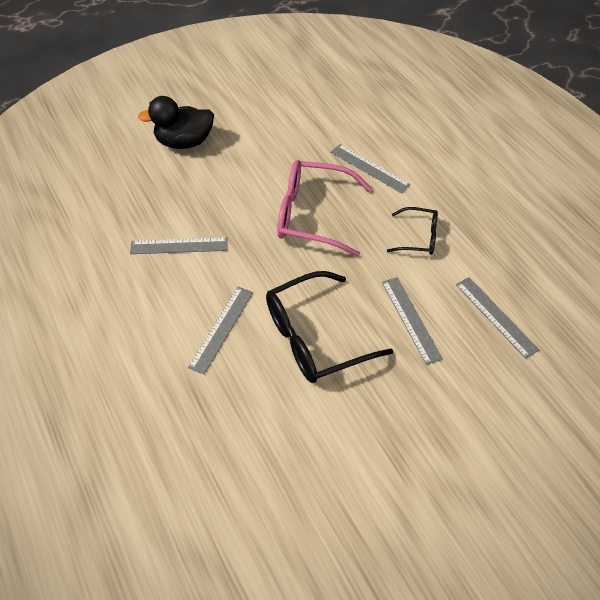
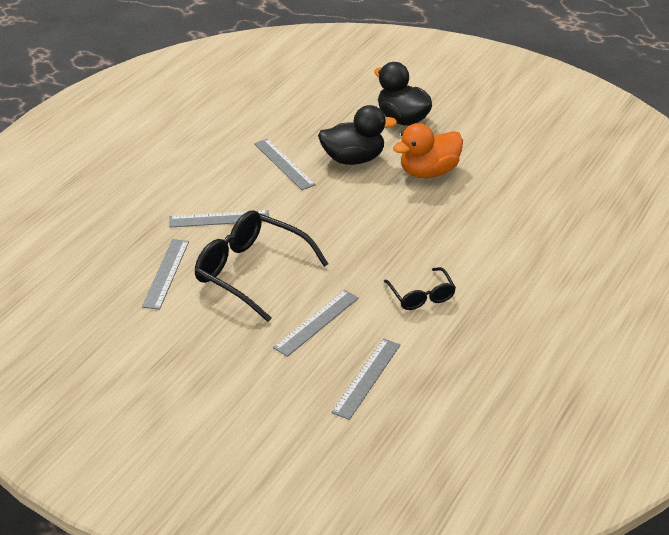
camera: 60 degrees right, 15 degrees down
pink glasses [277,160,372,257] -> none
grey ruler [331,144,411,193] -> grey ruler moved to [142,239,189,310]
none -> black duck [318,105,397,165]
none -> orange duck [393,123,463,178]

